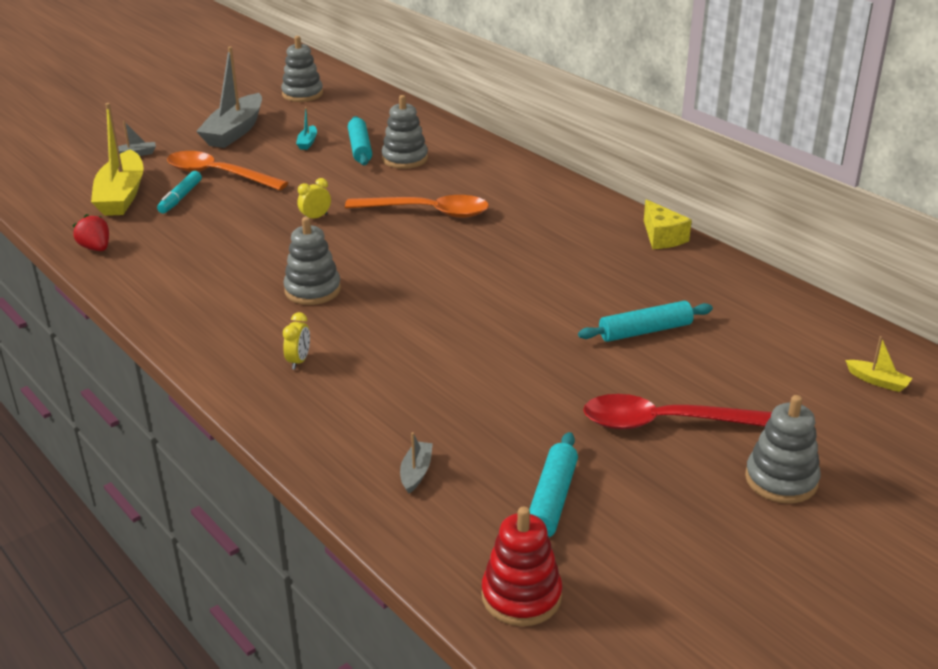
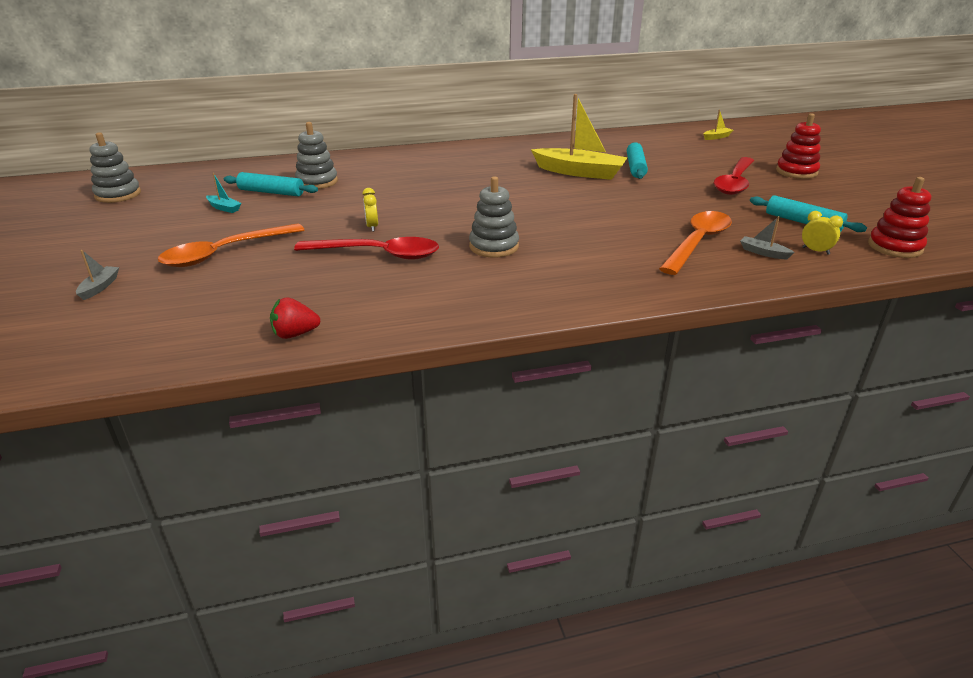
camera: 65 degrees left, 0 degrees up
yellow boat [91,103,144,216] -> yellow boat moved to [531,94,628,180]
turquoise marker [157,171,202,214] -> none
grey boat [196,47,262,148] -> none
yellow clock [283,312,310,369] -> yellow clock moved to [802,211,843,255]
orange spoon [345,195,489,218] -> orange spoon moved to [659,211,732,275]
yellow cheese [644,199,692,249] -> none
grey stacking toy [745,395,821,503] -> red stacking toy [776,113,821,179]
none -> red spoon [294,237,439,259]

